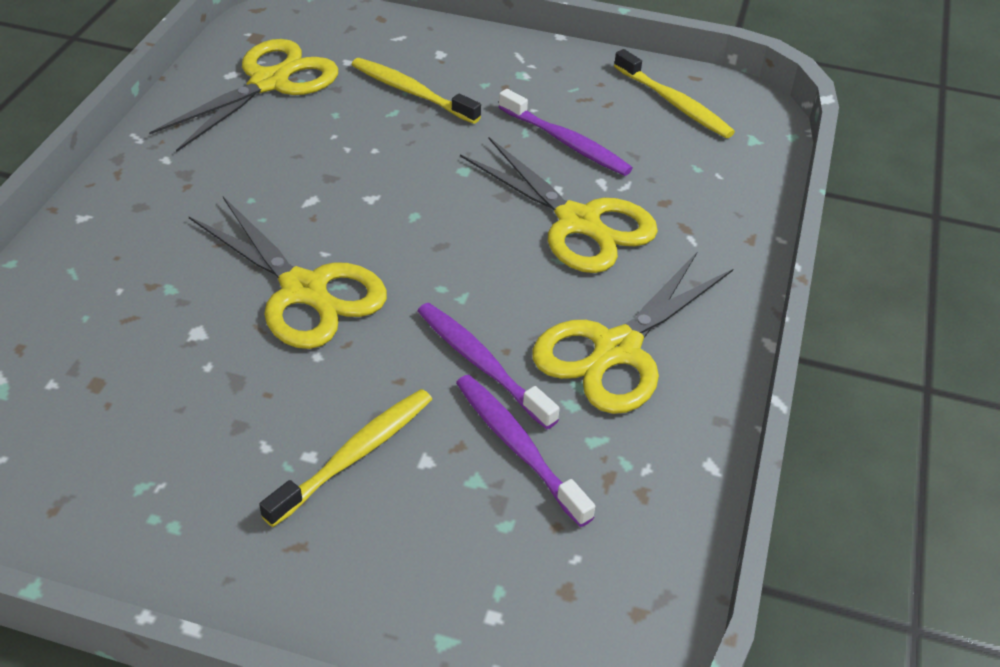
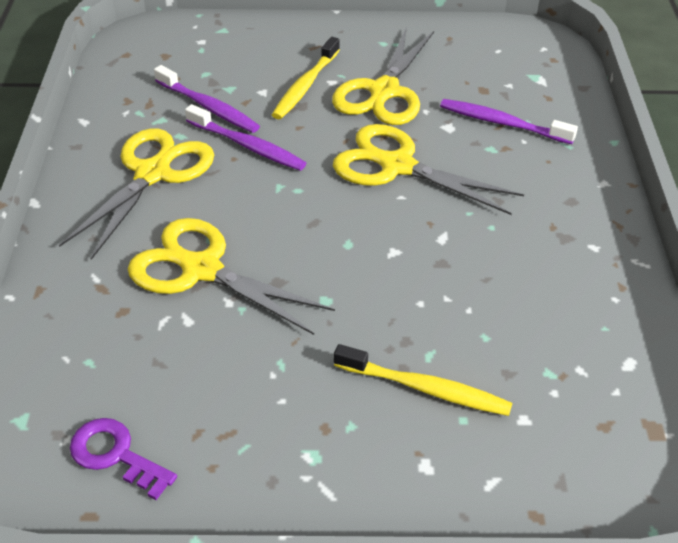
camera: 165 degrees right, 0 degrees up
yellow scissors [149,39,338,152] -> yellow scissors moved to [332,27,434,125]
purple toothbrush [498,89,633,176] -> purple toothbrush moved to [440,99,578,144]
yellow toothbrush [614,49,735,138] -> purple key [70,418,177,500]

